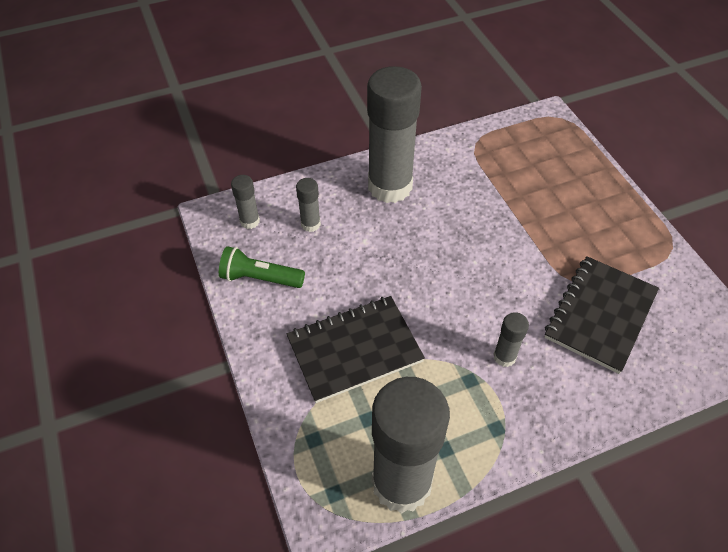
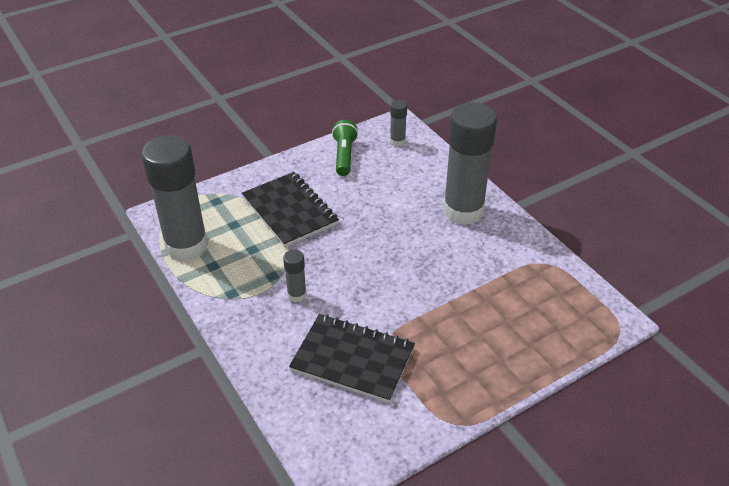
camera: 80 degrees right, 10 degrees down
grey glue stick [296,178,321,232] -> none

